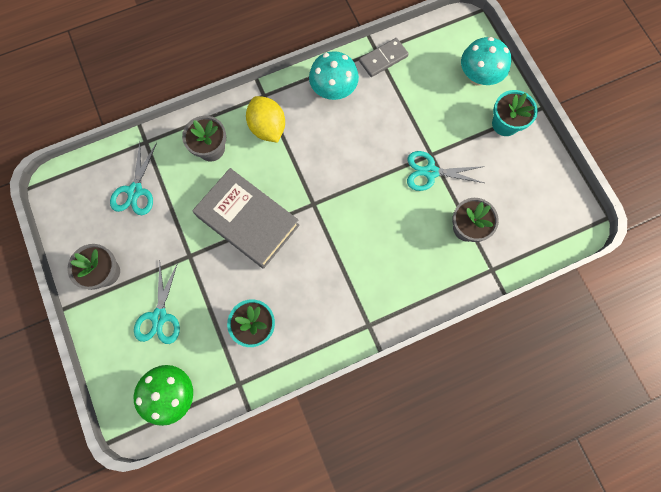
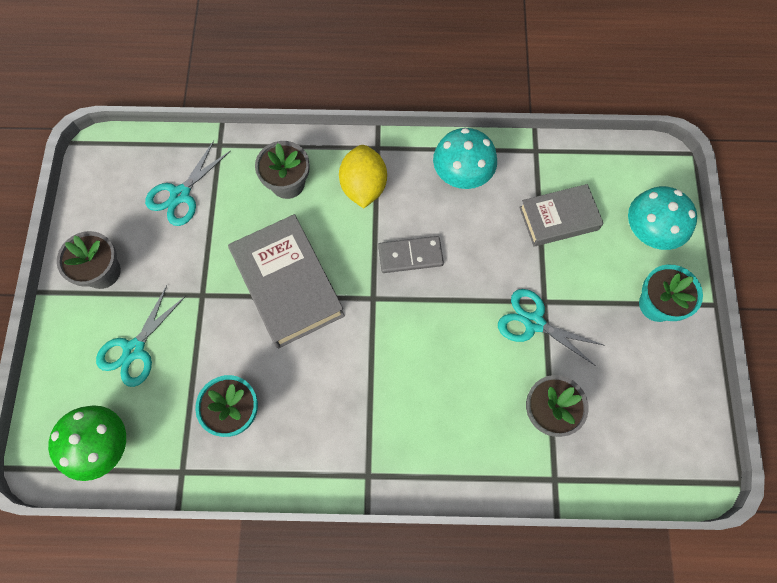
camera: 25 degrees right, 5 degrees down
grey domino [359,38,409,77] -> grey domino moved to [378,236,444,273]
none -> grey book [519,184,604,247]

